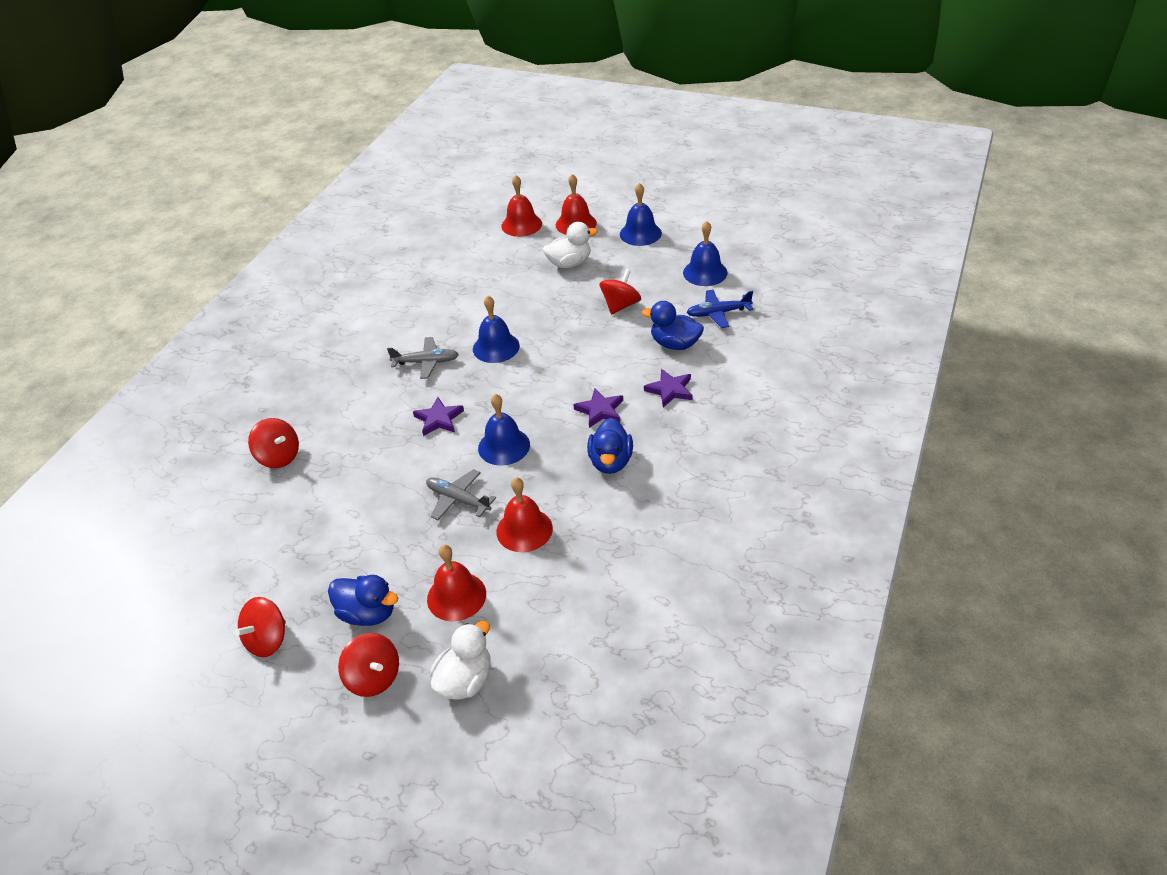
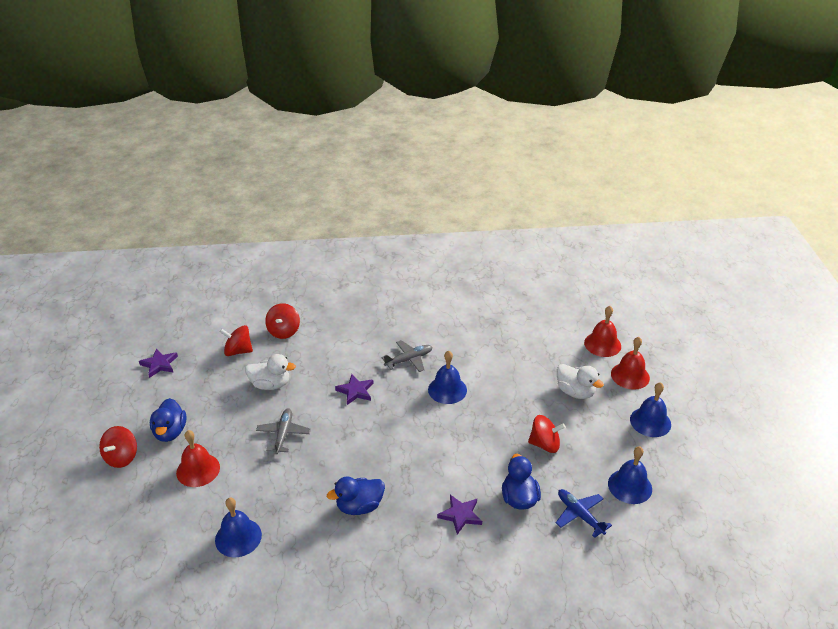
camera: 60 degrees right, 5 degrees down
red spinning top [235,597,286,657] -> red spinning top moved to [220,325,253,356]
grey plane [387,337,459,379] -> grey plane turned 90 degrees counterclockwise [382,340,432,372]
white duck [430,621,491,700] -> white duck moved to [245,354,296,390]
blue bell [478,394,530,466] -> blue bell moved to [215,498,262,557]
red bell [497,477,553,552] -> none
purple star [573,389,623,428] -> purple star moved to [139,348,178,378]

